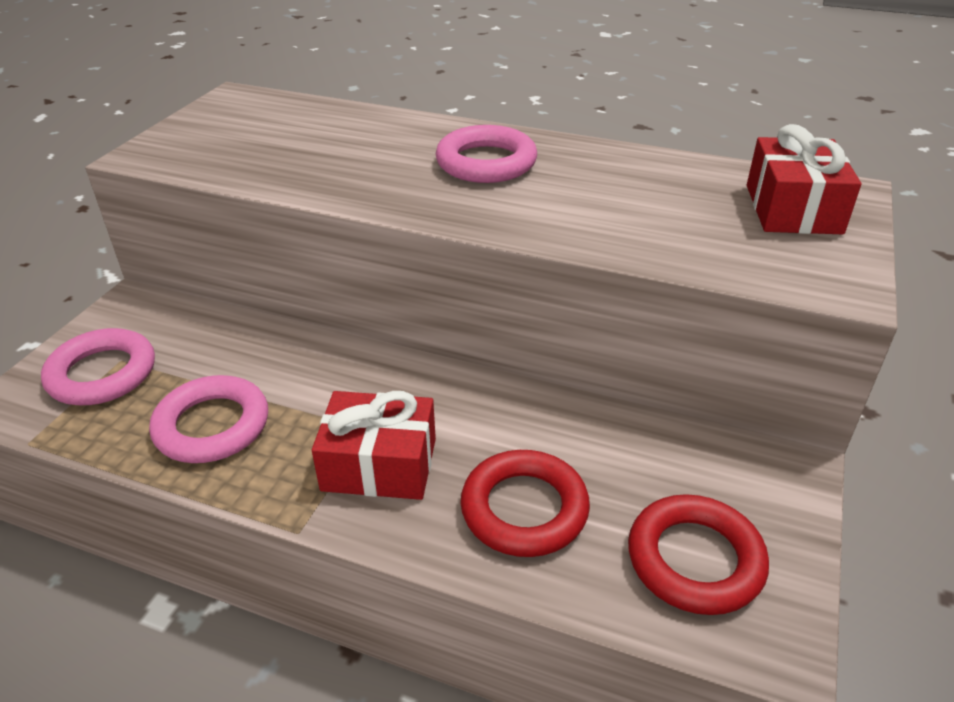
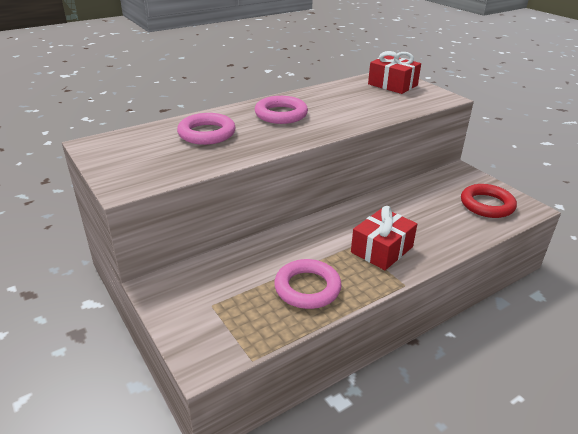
camera: 55 degrees left, 5 degrees down
pink ring [41,328,155,405] -> pink ring moved to [177,113,236,145]
red ring [460,450,590,557] -> none

